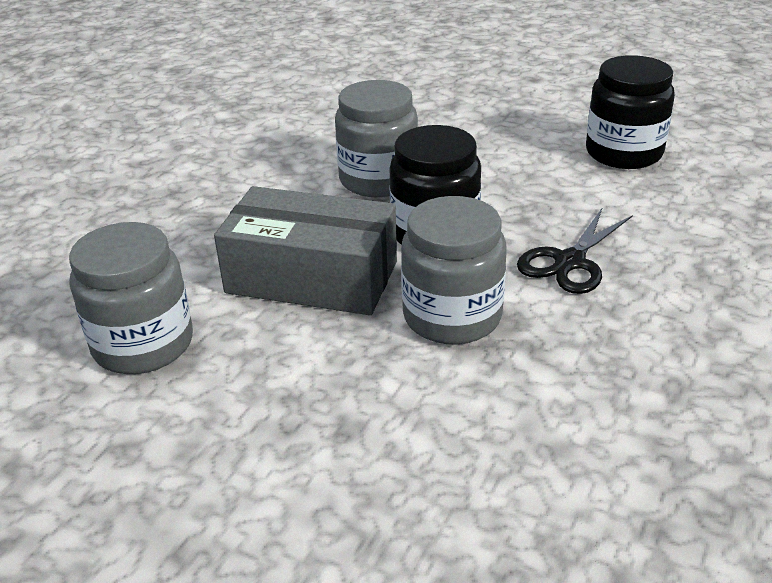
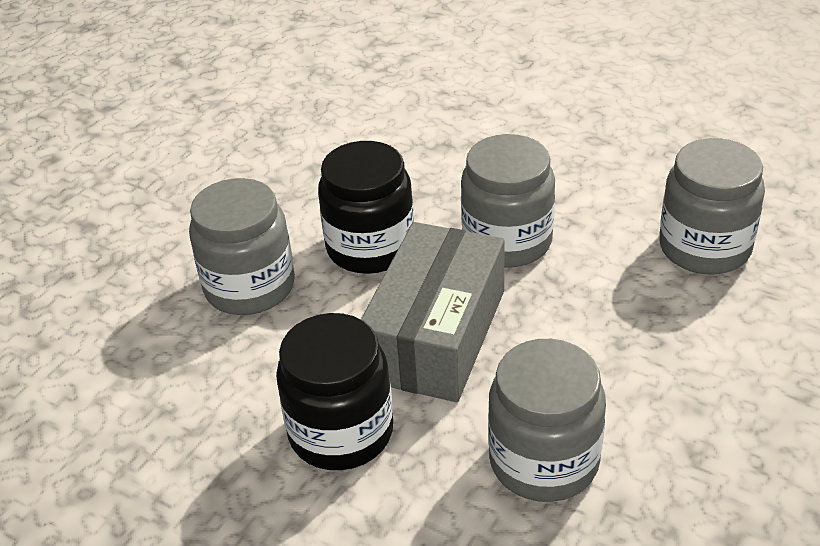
camera: 85 degrees left, 5 degrees up
black scissors [517,209,633,294] -> none
black jar [586,55,675,169] -> black jar moved to [276,313,393,470]
none -> grey jar [659,138,765,275]

